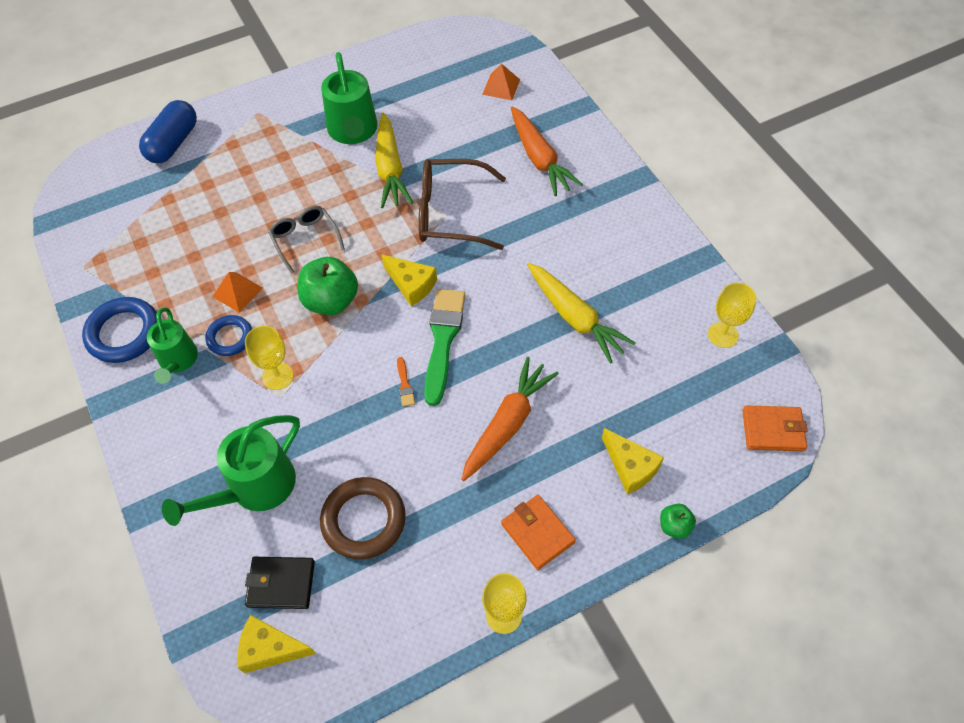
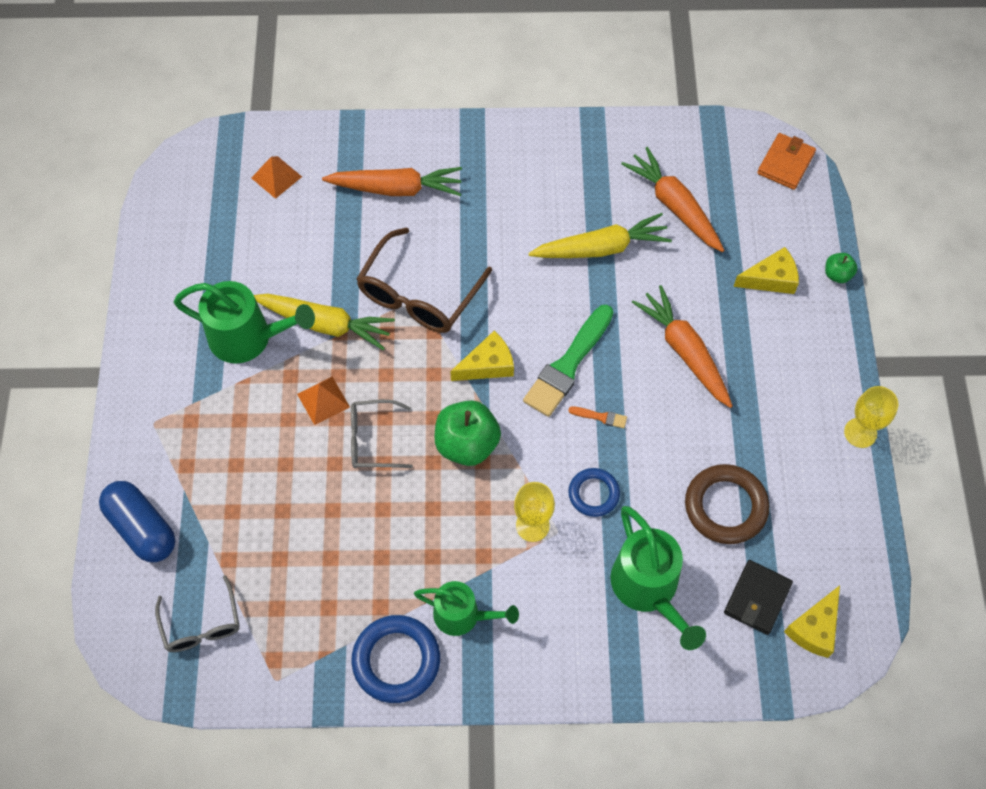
camera: 65 degrees left, 5 degrees up
blue ring [205,315,252,356] -> blue ring moved to [568,468,620,517]
orange pyramid [212,272,263,313] -> orange pyramid moved to [297,377,350,425]
green brush [424,289,466,406] -> green brush turned 90 degrees counterclockwise [523,305,613,417]
orange wallet [501,495,576,570] -> none
yellow goblet [708,282,756,348] -> none
none -> grey glasses [155,575,239,652]
none -> orange carrot [621,147,724,252]

